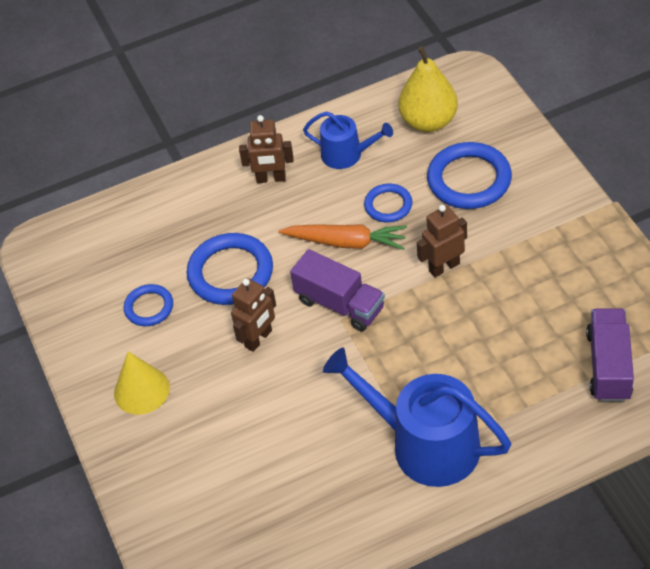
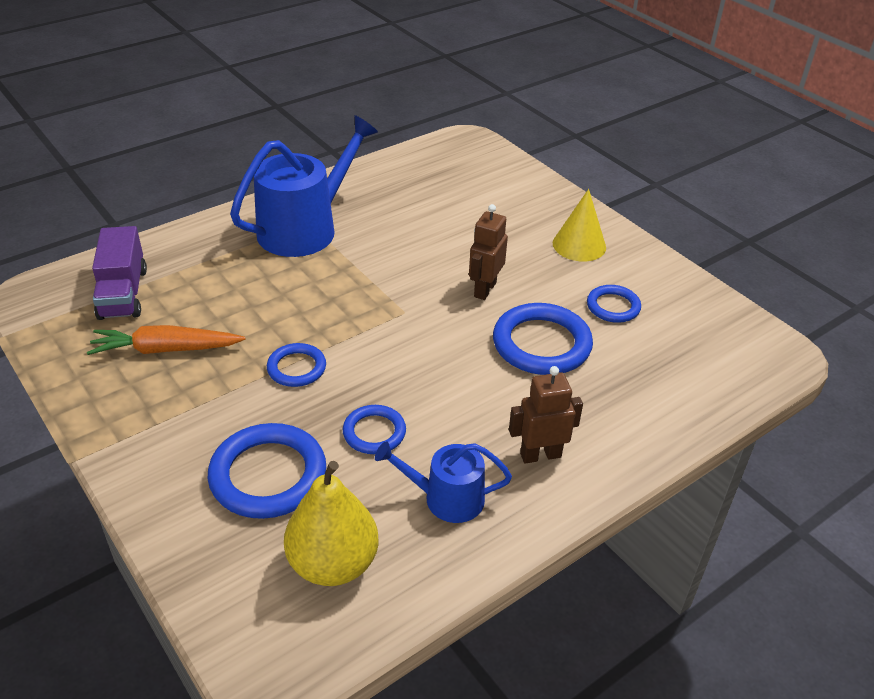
camera: 160 degrees right, 10 degrees down
orange carrot [279,224,407,250] -> orange carrot moved to [87,325,246,355]
purple truck [290,249,385,331] -> none
blue watering can [323,347,511,487] -> blue watering can turned 60 degrees counterclockwise [230,115,378,257]
brown robot [417,205,467,277] -> blue ring [267,343,326,387]

